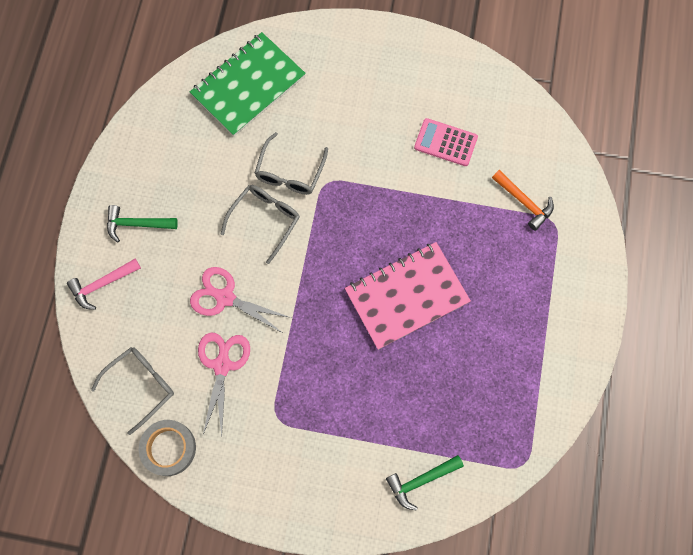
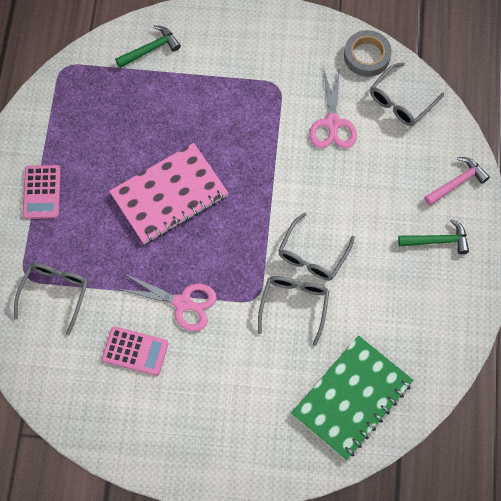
camera: 175 degrees right, 5 degrees down
pink scissors [190,267,291,334] -> pink scissors moved to [117,273,217,331]
orange hammer [492,170,554,231] -> grey glasses [14,263,88,335]
none -> pink calculator [23,165,61,219]

